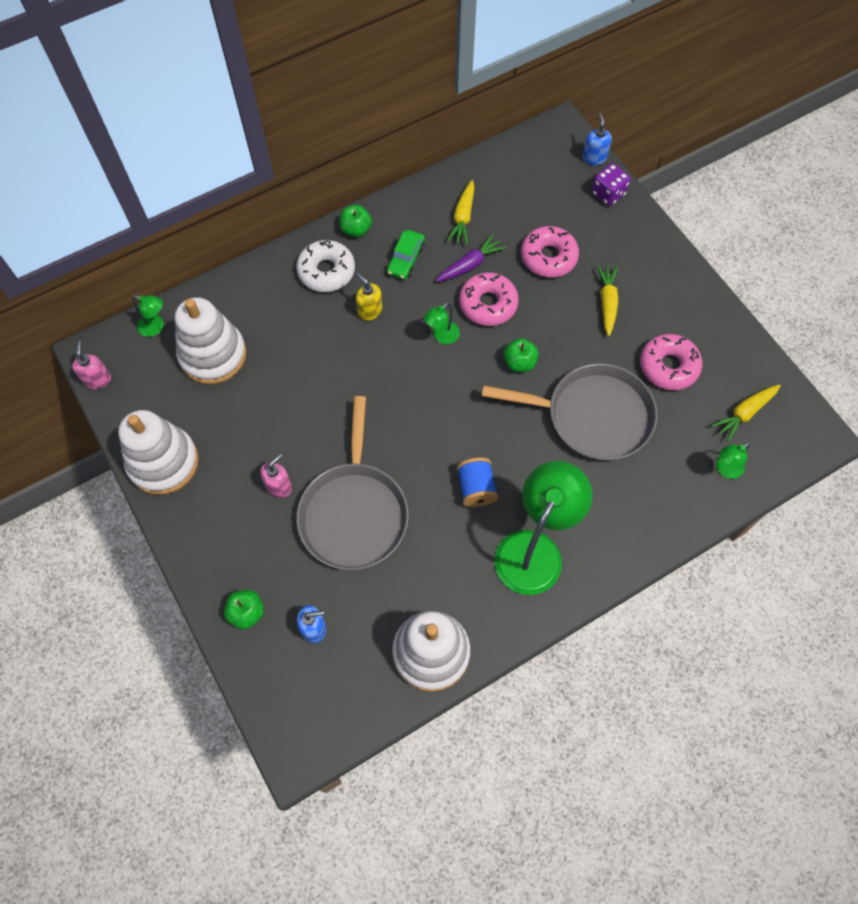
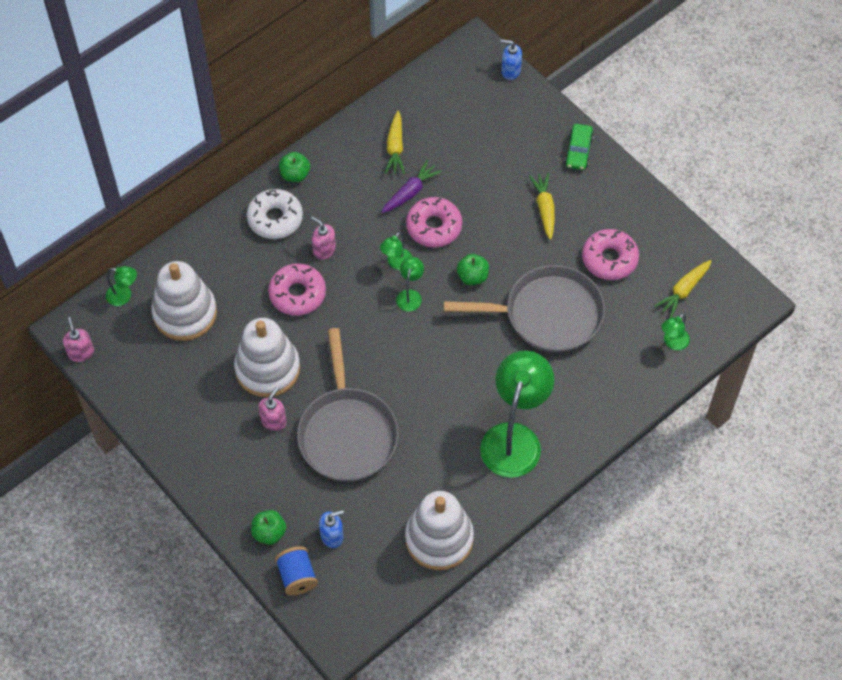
camera: 10 degrees left, 5 degrees down
white stacking toy [118,410,199,495] -> white stacking toy moved to [234,318,300,397]
yellow soap dispenser [356,273,382,321] -> pink soap dispenser [311,216,336,259]
green car [387,230,425,279] -> green car moved to [564,124,594,170]
blue spool [457,458,498,507] -> blue spool moved to [275,546,318,595]
pink donut [521,226,579,278] -> pink donut moved to [268,263,326,316]
blue soap dispenser [583,113,612,165] -> blue soap dispenser turned 60 degrees counterclockwise [500,40,522,80]
purple dice [592,163,630,206] -> none
none -> green lamp [396,257,424,312]

